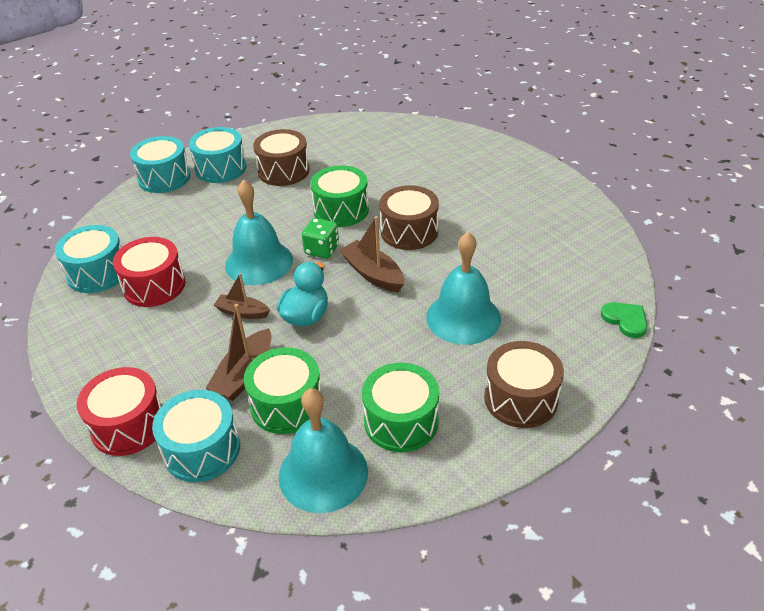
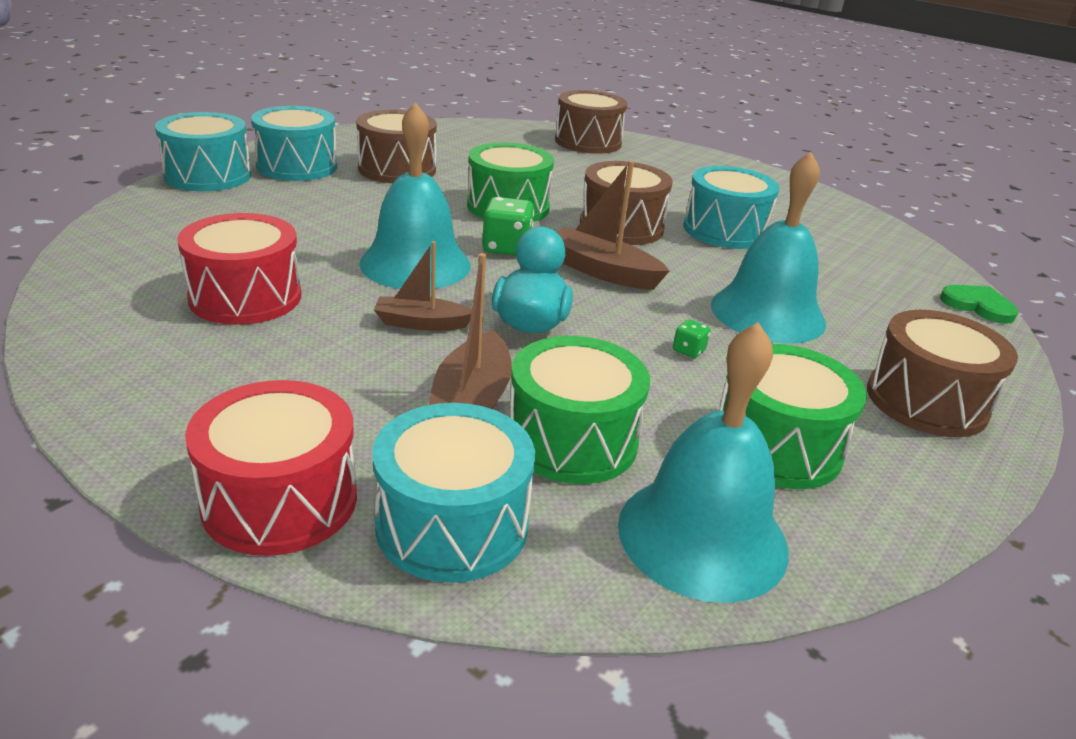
camera: 20 degrees left, 10 degrees down
turquoise drum [55,225,122,293] -> turquoise drum moved to [683,166,779,249]
none -> brown drum [555,90,627,154]
none -> green dice [673,319,710,358]

